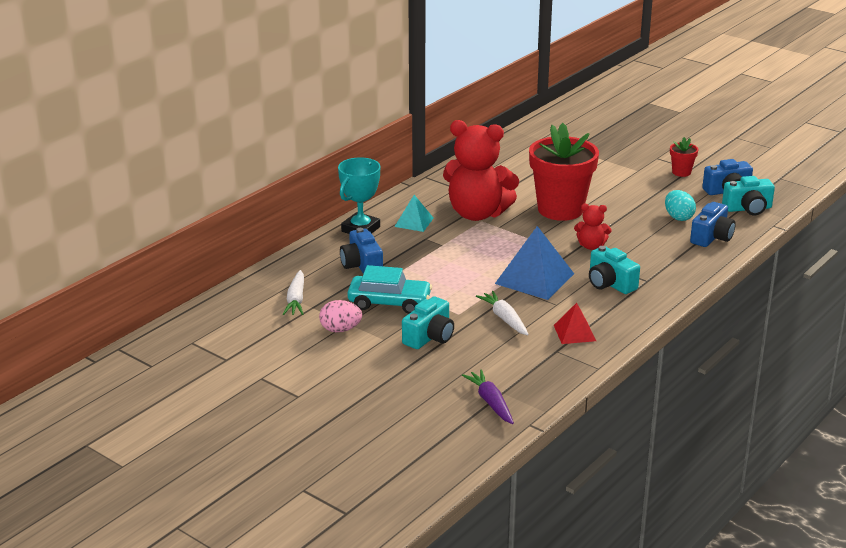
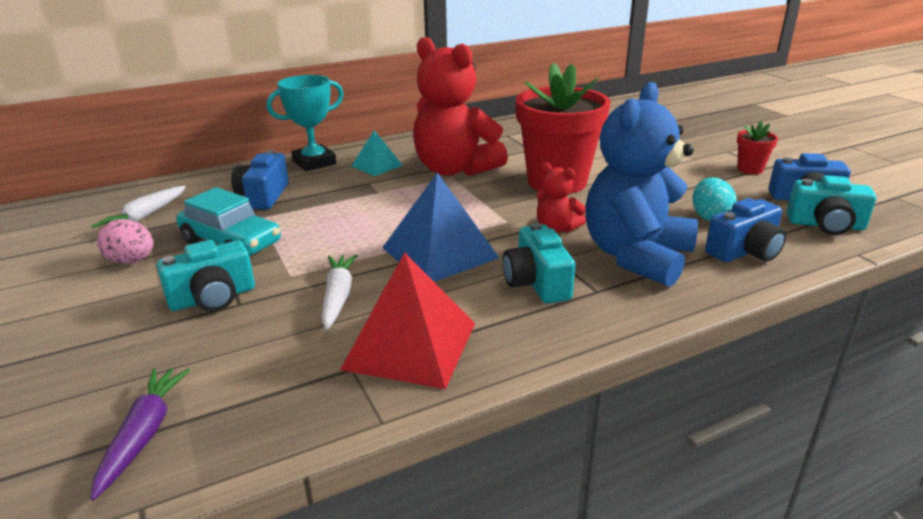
camera: 25 degrees right, 0 degrees up
red pyramid [554,303,596,344] -> red pyramid [340,252,475,389], size x1.79
none -> blue teddy bear [585,82,698,287]

